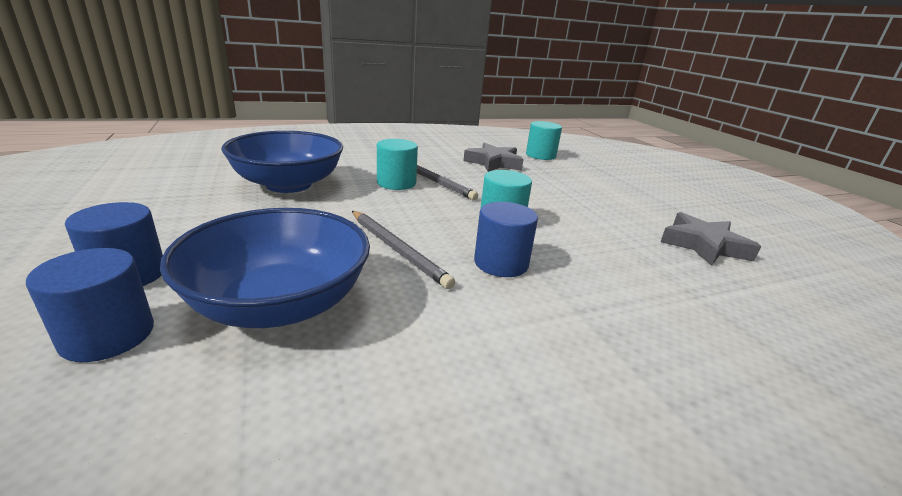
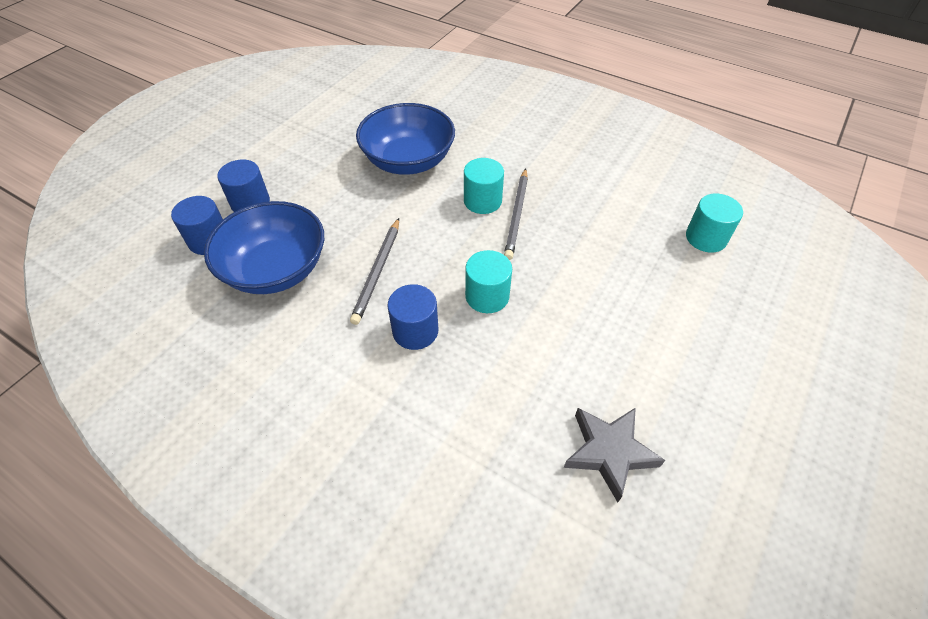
camera: 55 degrees right, 25 degrees up
grey star [464,143,524,172] -> none

